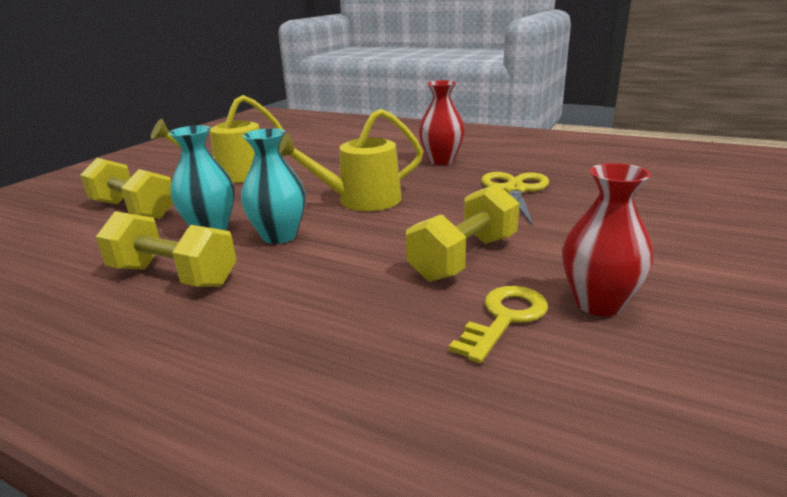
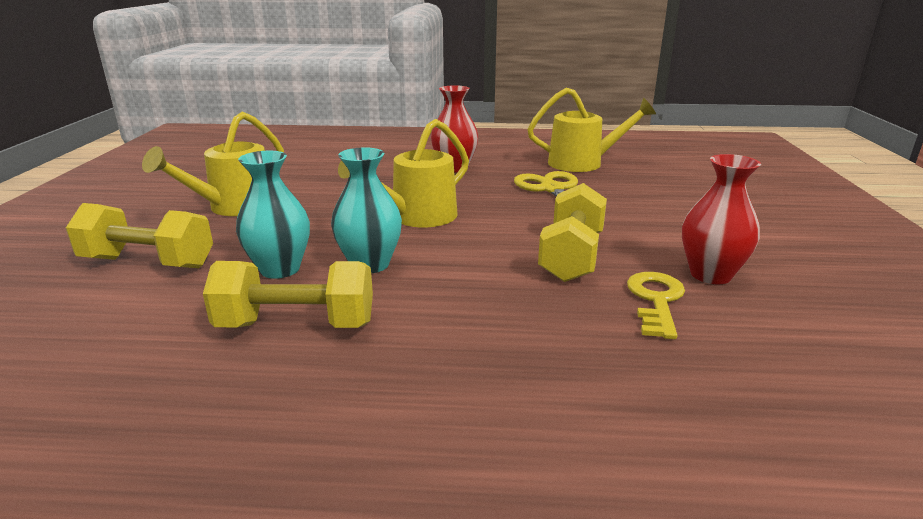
camera: 25 degrees left, 0 degrees up
none -> yellow watering can [527,88,656,172]

